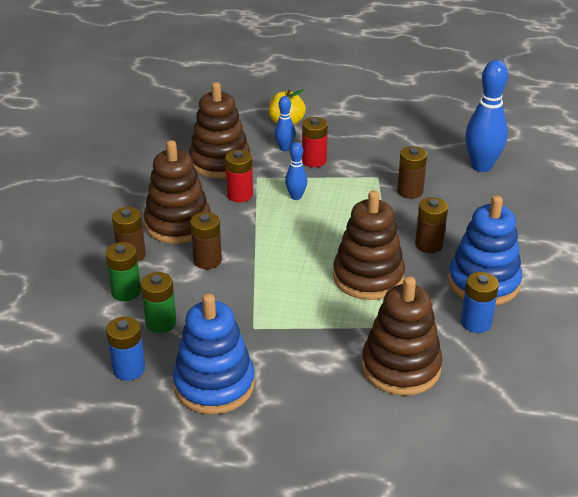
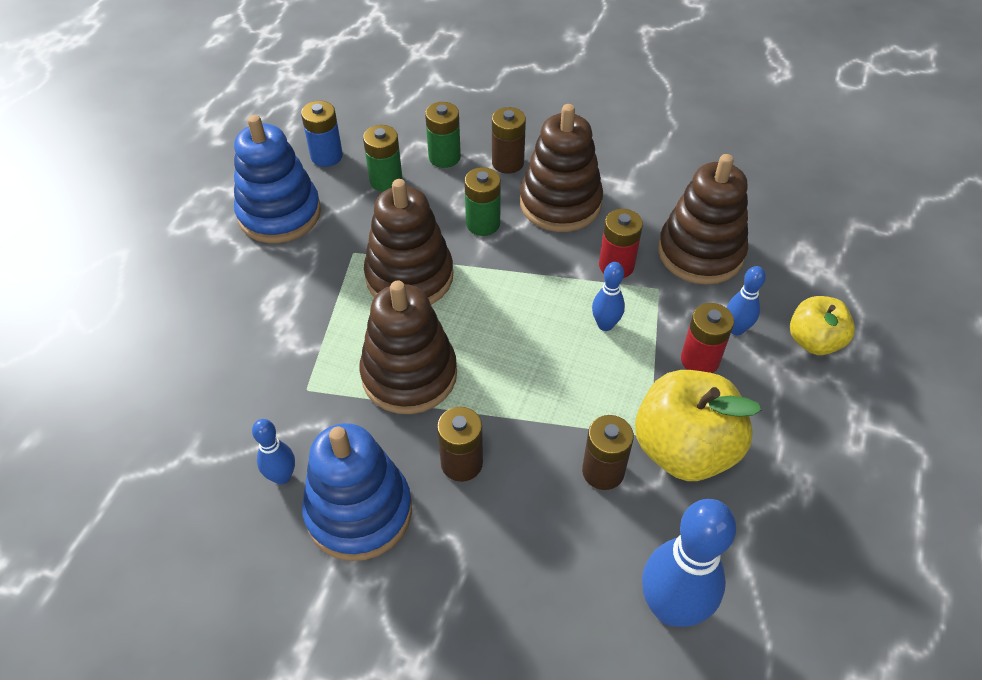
camera: 100 degrees right, 15 degrees up
brown battery [190,212,222,269] -> green battery [464,167,501,236]
brown stacking toy [362,276,443,396] -> brown stacking toy moved to [364,179,453,305]
blue battery [461,272,499,333] -> blue bowling pin [252,419,295,485]
none -> yellow apple [635,370,762,481]

